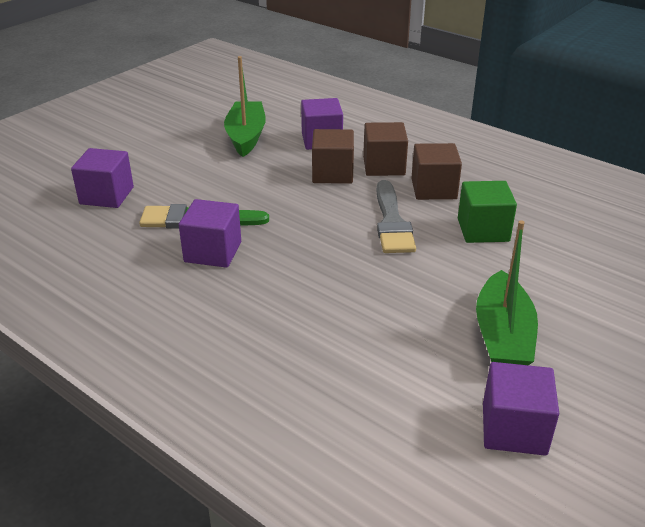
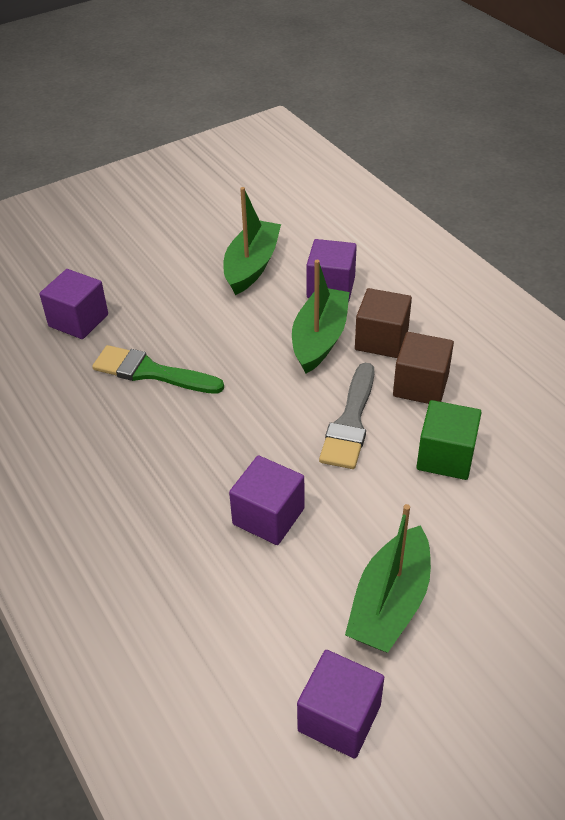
camera: 20 degrees right, 10 degrees up
purple cube [179,199,241,268] -> purple cube moved to [229,455,305,545]
brown cube [312,129,354,184] -> green boat [292,260,349,374]

